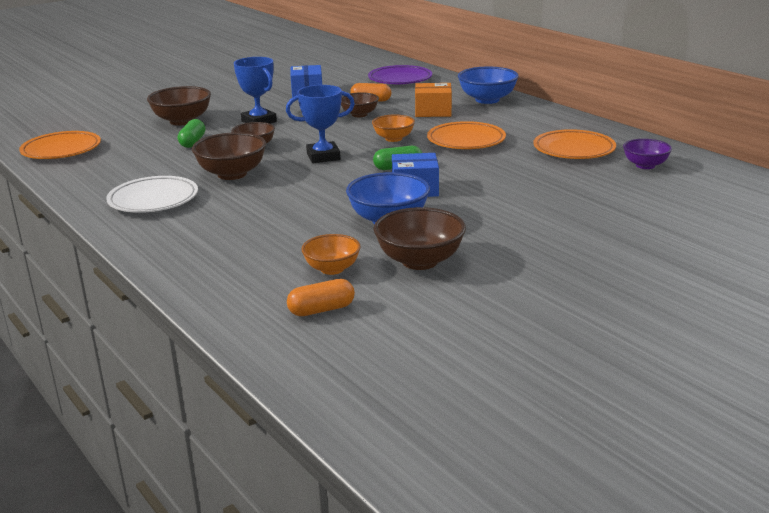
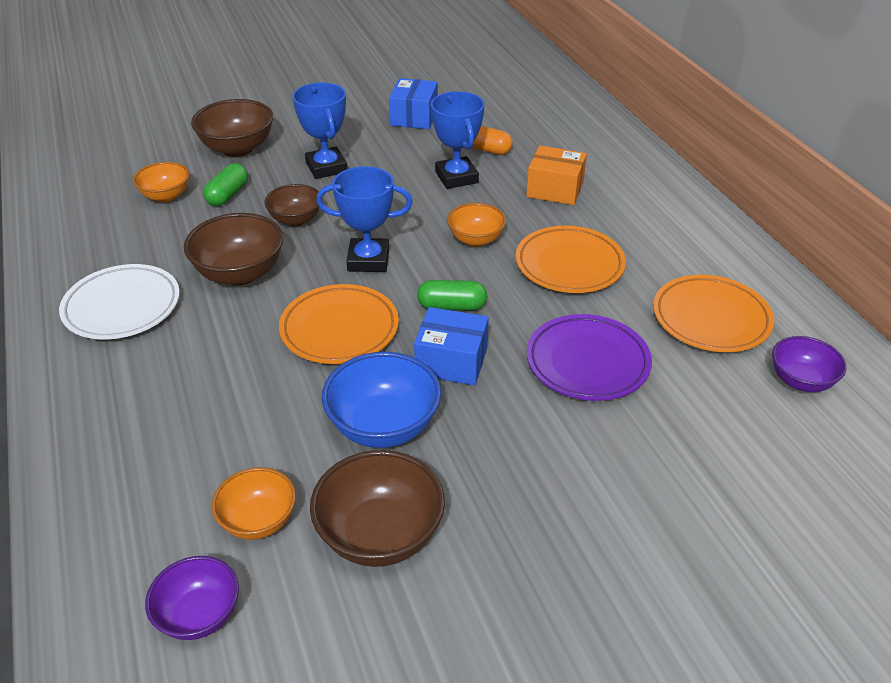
camera: 15 degrees right, 15 degrees up
orange plate [19,131,101,159] -> orange plate moved to [279,284,399,364]
orange capsule [287,279,355,316] -> purple bowl [145,556,239,640]
brown bowl [341,92,379,117] -> blue trophy [431,91,484,189]
purple plate [368,65,432,85] -> purple plate moved to [527,314,652,401]
blue bowl [458,67,519,104] -> none
none -> orange bowl [133,162,190,202]

